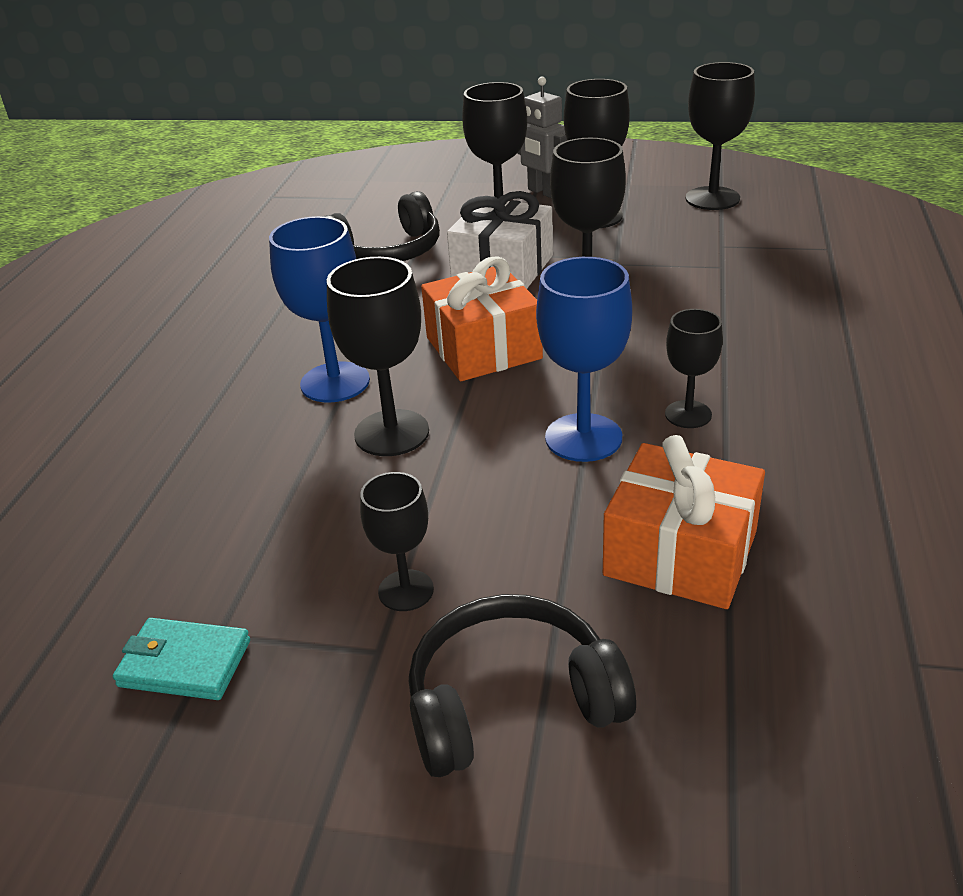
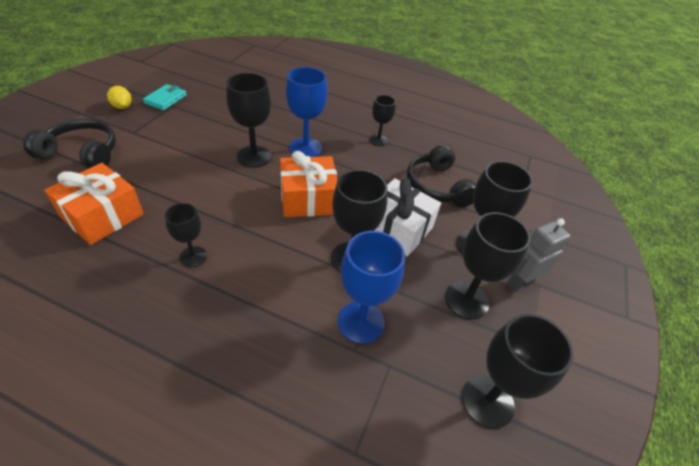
camera: 95 degrees right, 10 degrees up
black goblet [360,472,434,611] -> black goblet moved to [369,95,396,146]
black headphones [409,594,636,777] -> black headphones turned 75 degrees counterclockwise [23,119,116,169]
blue goblet [536,257,632,462] -> blue goblet moved to [338,231,405,344]
none -> yellow lemon [107,86,132,109]

